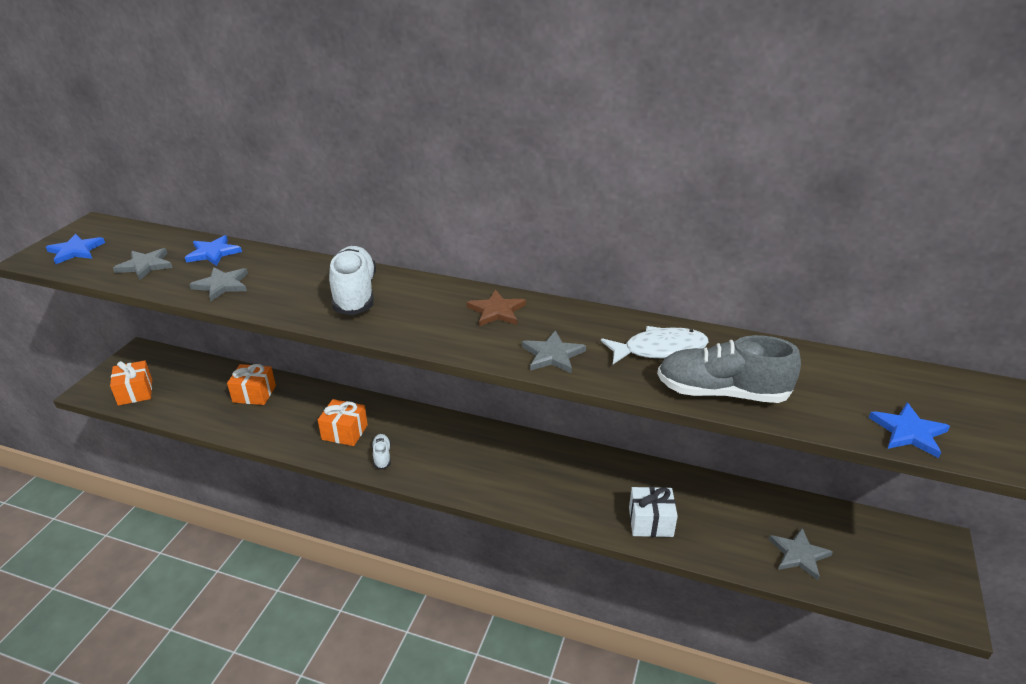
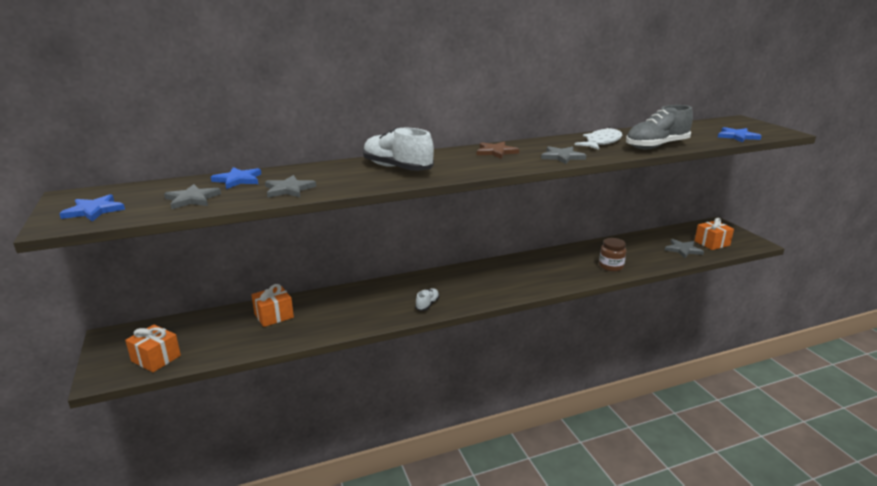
camera: 40 degrees left, 10 degrees down
orange gift [318,399,368,446] -> orange gift moved to [695,218,734,250]
white shoe [372,434,391,470] -> white shoe turned 75 degrees clockwise [415,288,439,311]
white gift [629,487,678,537] -> brown jar [599,238,626,271]

